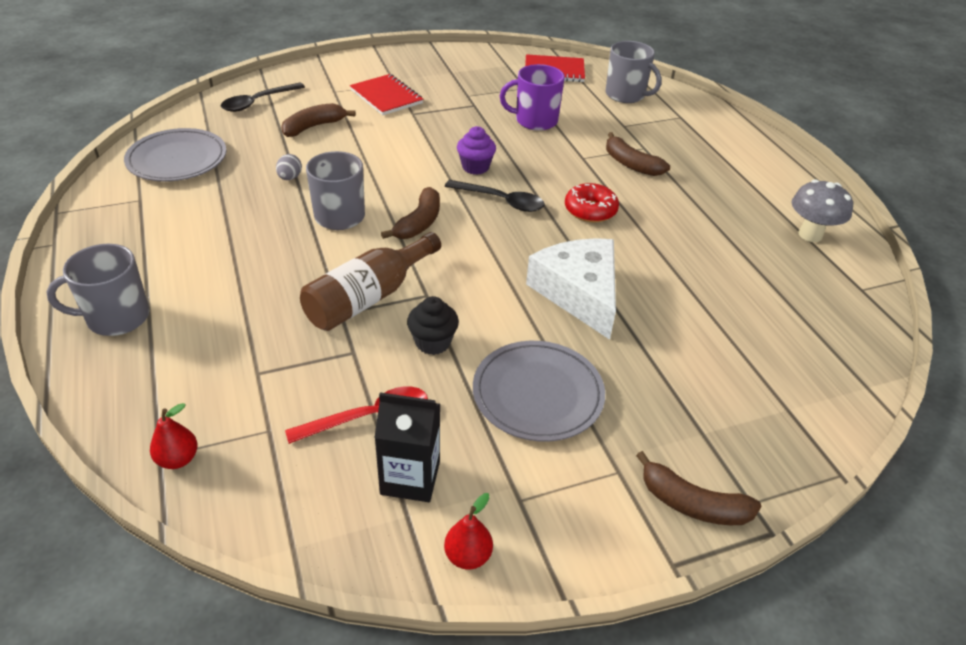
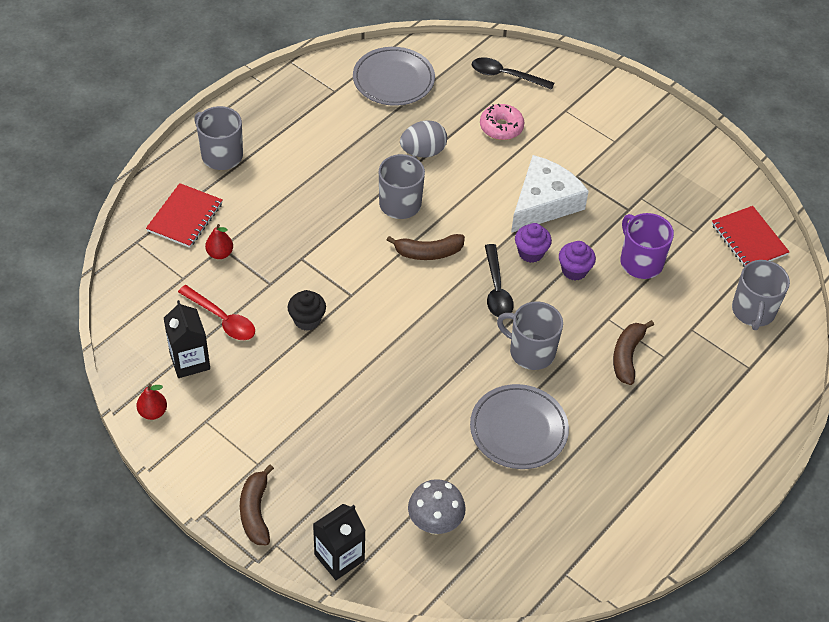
camera: 60 degrees right, 10 degrees up
red pear [150,403,197,469] -> red pear moved to [205,224,233,259]
grey egg [276,154,302,180] -> grey egg [400,120,447,157], size x1.74
brown banana [281,103,355,137] -> pink donut [480,104,524,140]
brown bottle [300,232,441,331] -> none
red notebook [350,74,423,115] -> red notebook moved to [146,183,223,248]
grey plate [473,341,605,441] -> grey plate moved to [470,384,569,469]
white cheese [526,238,616,340] -> white cheese moved to [511,155,589,233]
red donut [565,183,619,223] -> grey mug [497,301,563,370]
grey mushroom [792,179,853,242] -> grey mushroom moved to [408,479,466,534]
none -> black carton [313,504,365,580]
none -> purple cupcake [559,241,596,281]

